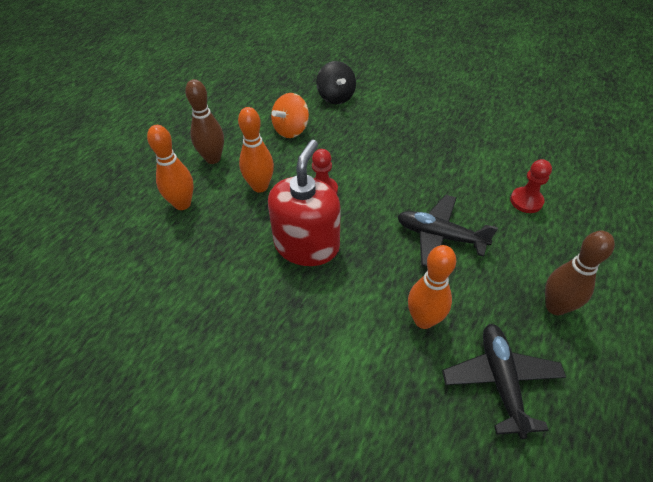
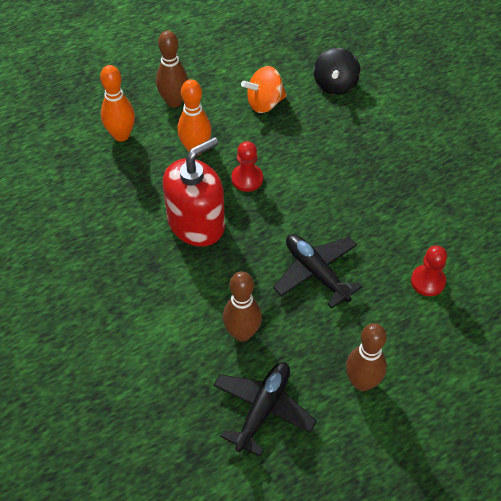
camera: 30 degrees right, 5 degrees up
orange bowling pin [408,245,456,329] -> brown bowling pin [223,271,262,342]

